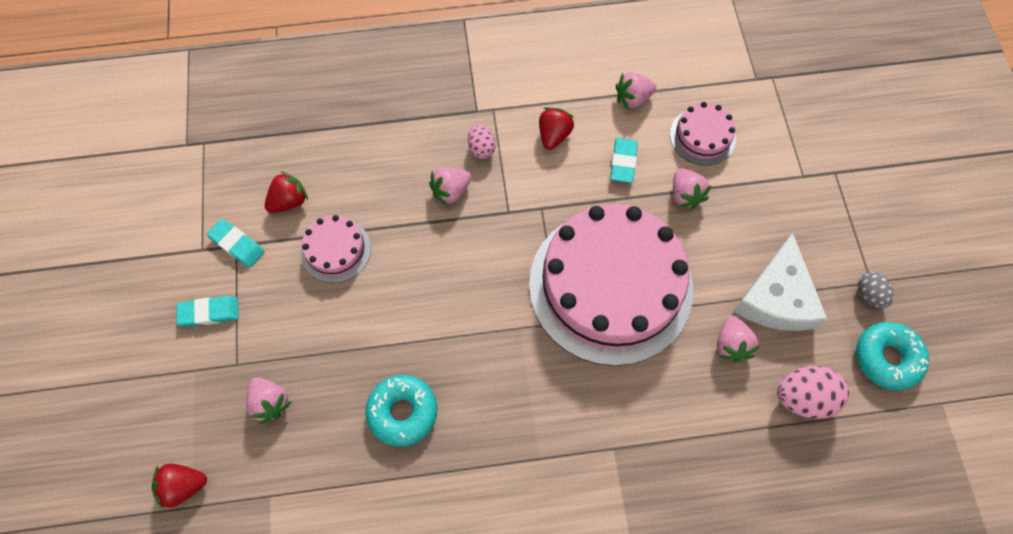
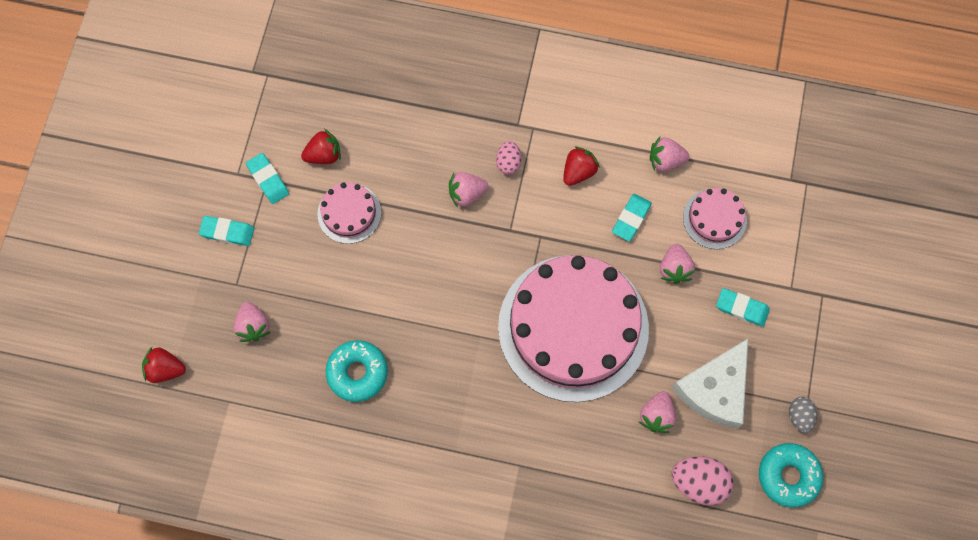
camera: 20 degrees right, 5 degrees up
none -> turquoise eraser [716,288,770,327]

